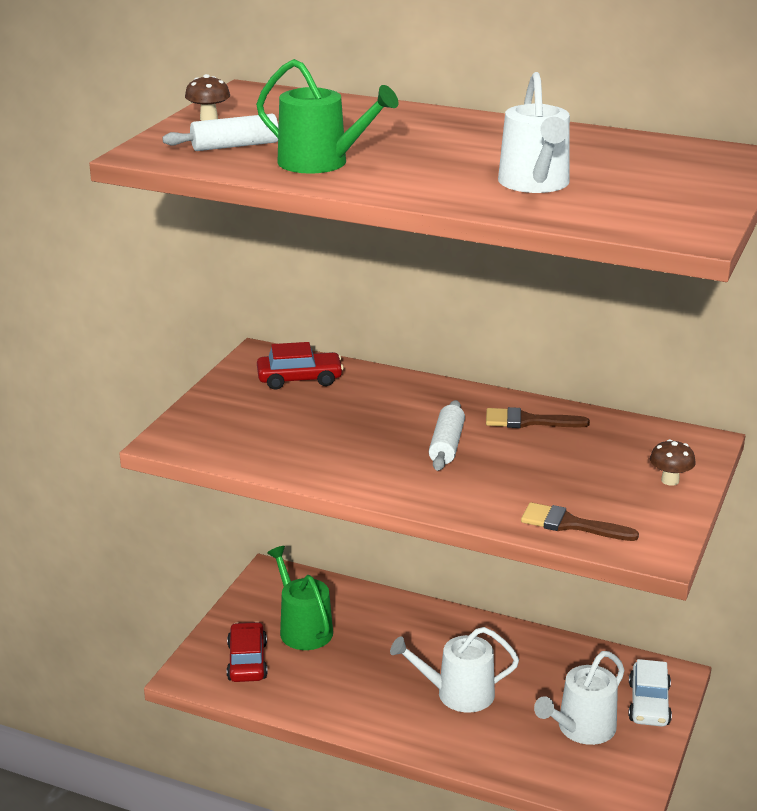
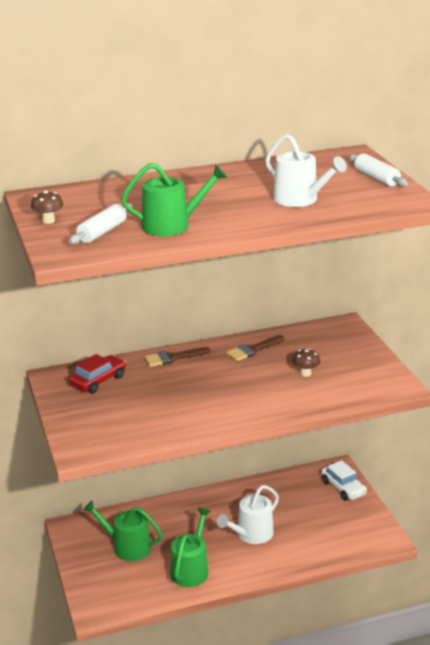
camera: 40 degrees left, 0 degrees up
red car [227,622,268,682] -> none
white rolling pin [429,400,465,471] -> white rolling pin moved to [349,154,408,186]
brown brush [521,502,639,541] -> brown brush moved to [145,347,210,367]
white watering can [534,651,624,745] -> none
brown mushroom [650,439,696,486] -> brown mushroom moved to [292,348,320,377]
none -> green watering can [170,508,211,587]

